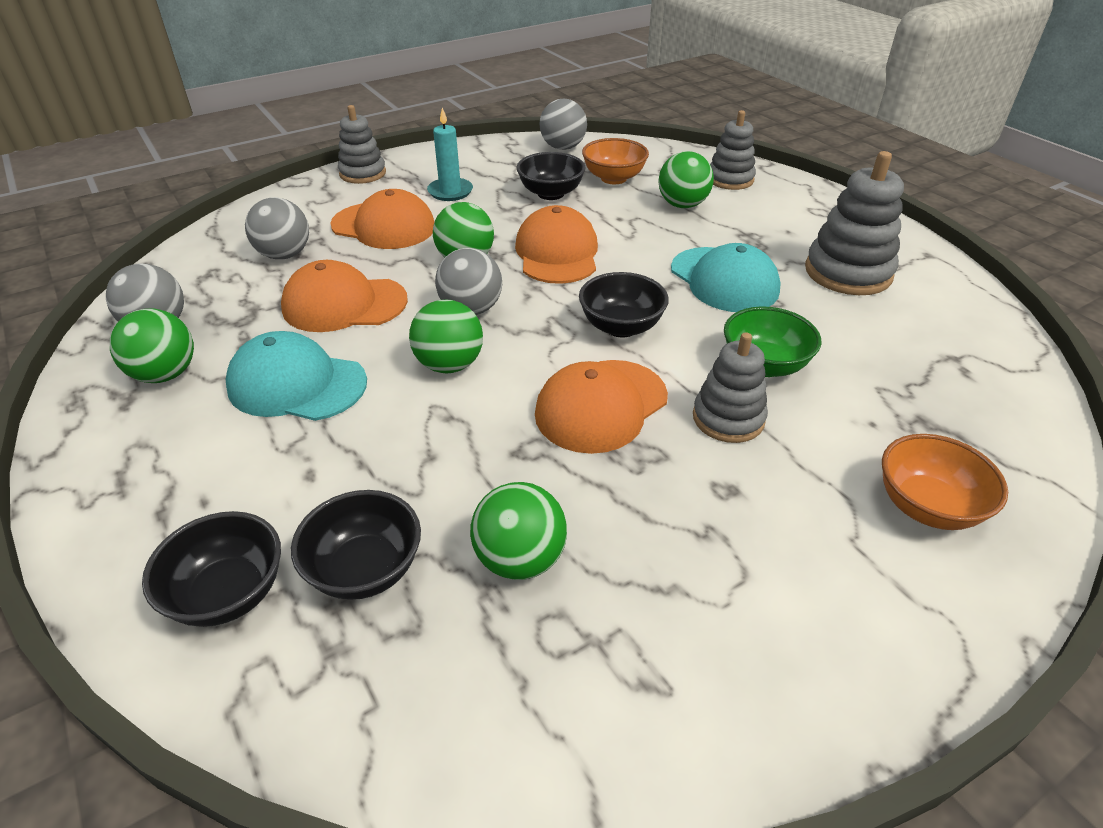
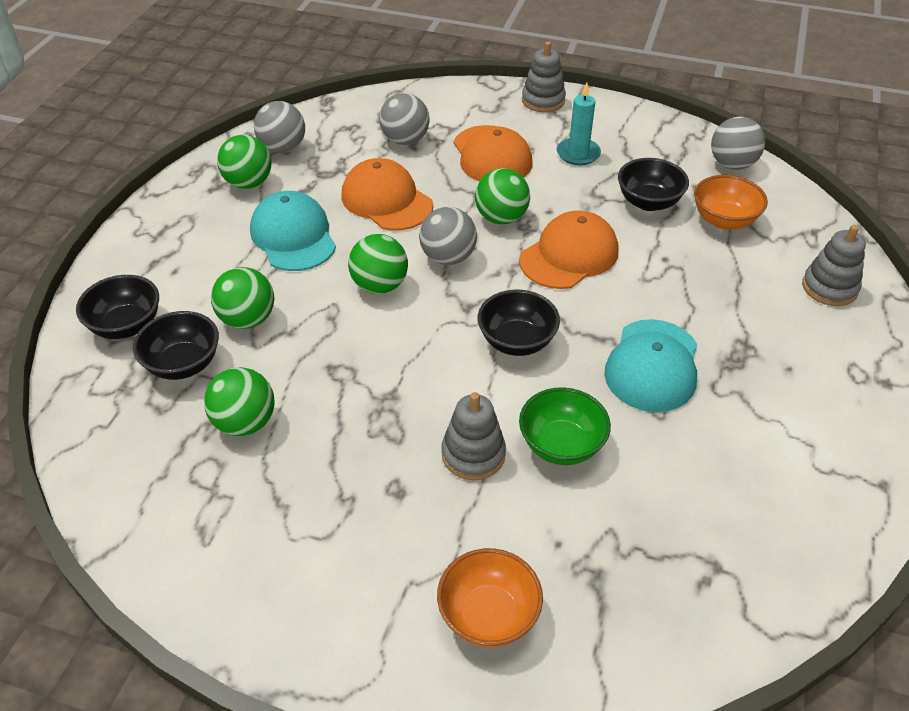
camera: 50 degrees right, 5 degrees up
orange cap [535,360,668,454] -> none
green ball [658,151,714,208] -> green ball moved to [211,267,274,329]
grey stacking toy [805,151,904,295] -> none

